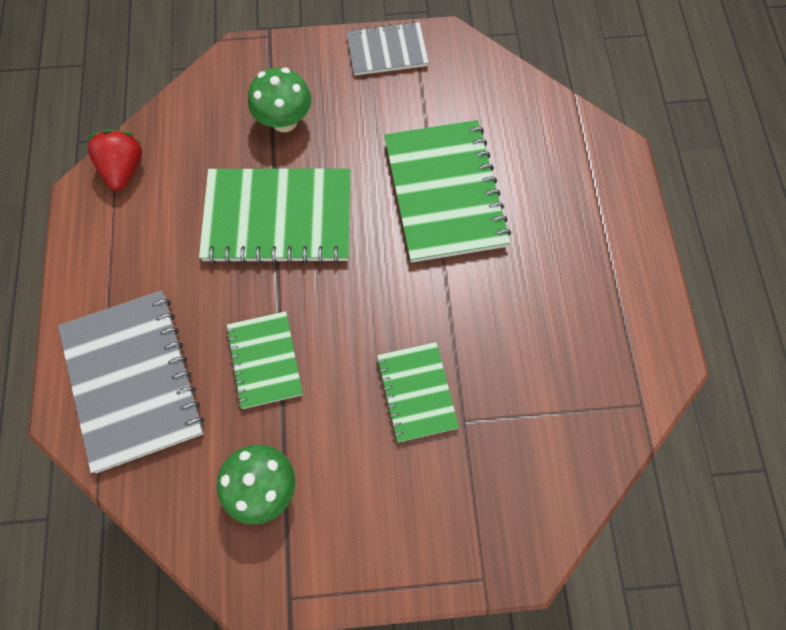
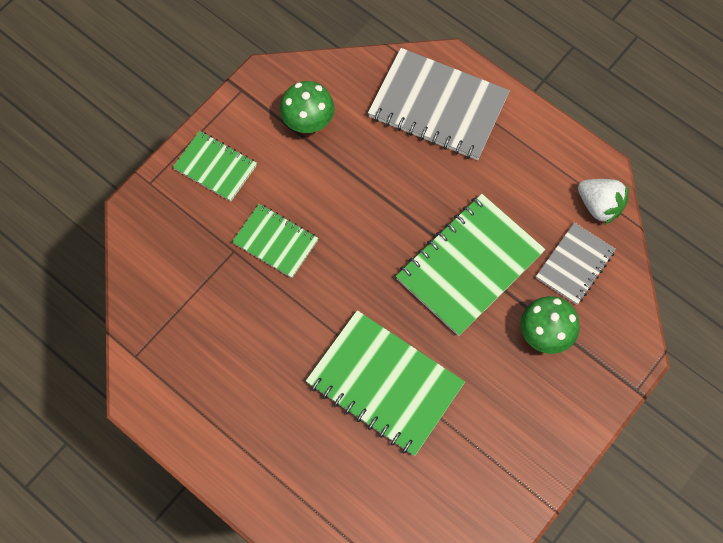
camera: 135 degrees right, 0 degrees up
red strawberry [87,129,143,191] -> white strawberry [578,179,629,225]
green notebook [226,311,303,409] -> green notebook moved to [173,131,257,202]
grey notebook [347,21,429,76] -> grey notebook moved to [536,222,616,305]

